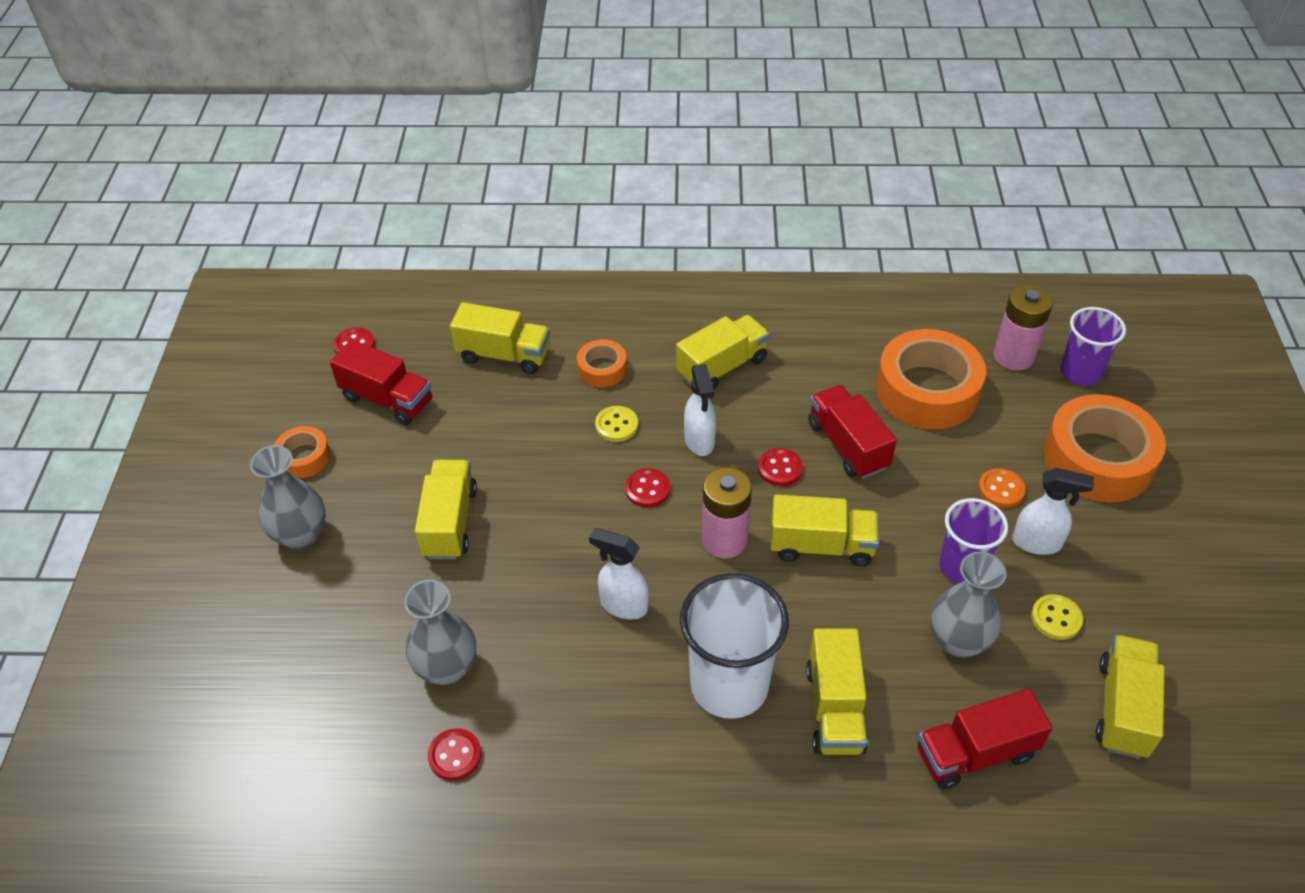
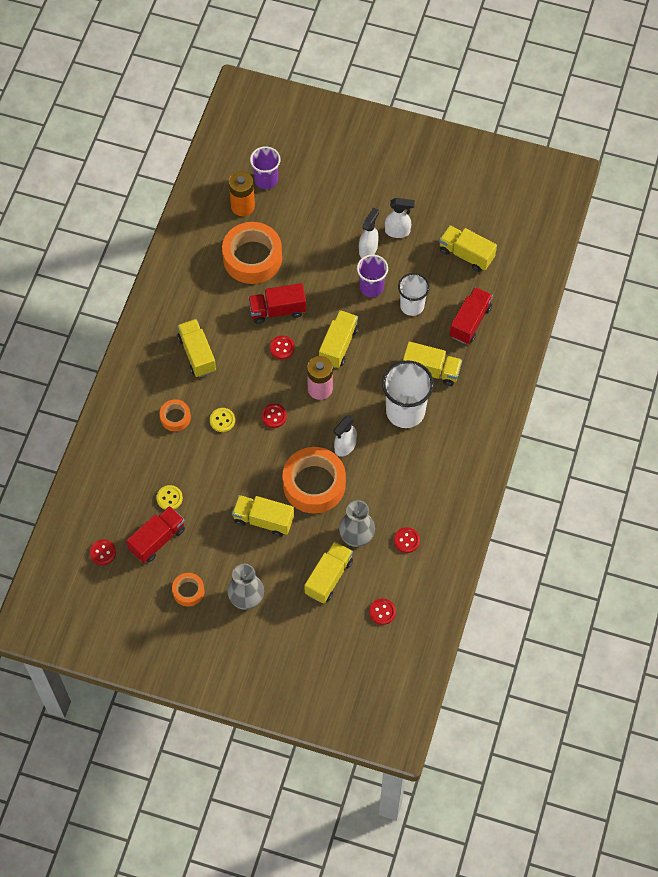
camera: 75 degrees left, 15 degrees up
yellow truck [450,302,550,374] -> yellow truck moved to [304,541,353,604]
white spray bottle [684,364,716,456] -> white spray bottle moved to [385,198,415,238]
red truck [918,689,1053,790] -> red truck turned 150 degrees counterclockwise [450,287,493,344]
grey vase [930,552,1006,658] -> white cup [398,273,430,316]
orange button [978,468,1026,508] -> none
pink battery [993,285,1053,370] -> orange battery [229,171,255,216]
yellow button [1031,594,1083,640] -> yellow button moved to [156,485,183,510]
orange tape [1044,394,1166,502] -> orange tape moved to [282,447,346,514]
none -> red button [369,599,396,625]

